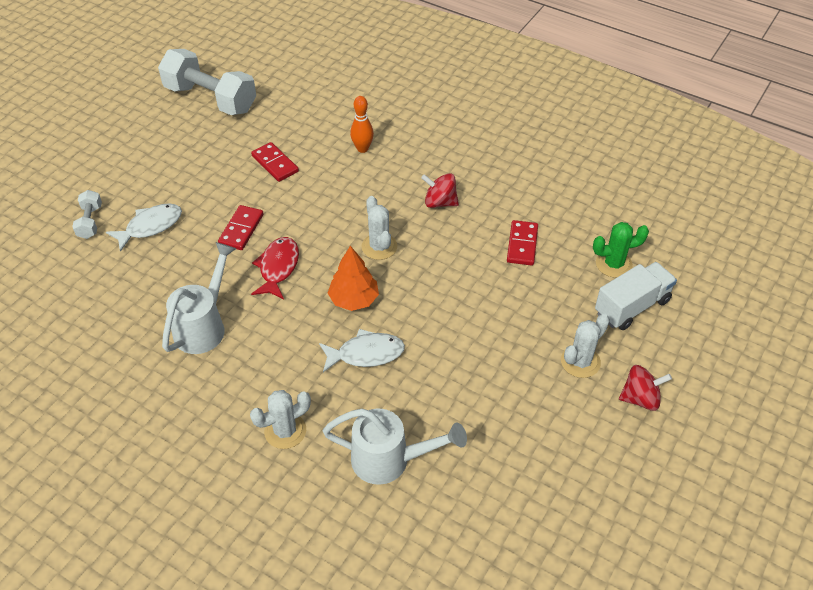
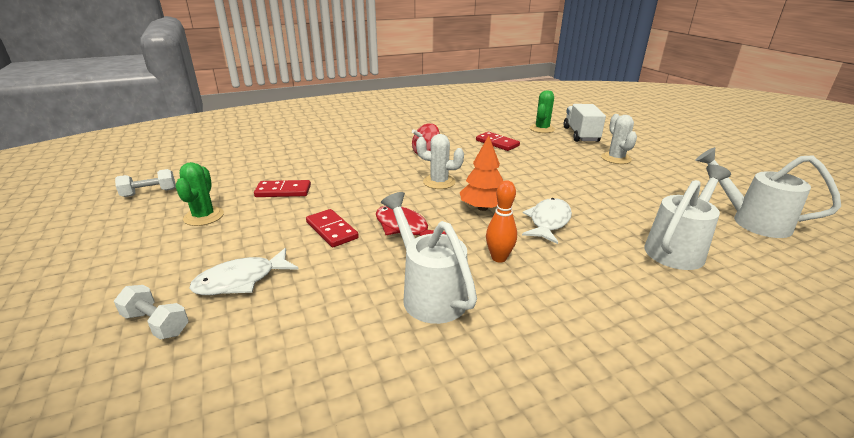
camera: 55 degrees left, 20 degrees down
white fish [106,203,182,252] -> white fish turned 120 degrees counterclockwise [189,248,299,295]
white dumbbell [158,49,256,115] -> white dumbbell [115,169,176,197], size x0.46
white cactus [250,390,311,449] -> none
orange bowling pin [350,96,374,153] -> orange bowling pin moved to [486,180,517,263]
red spinning top [619,365,672,411] -> none
none -> green cactus [176,162,224,226]
none -> white watering can [695,147,841,238]

